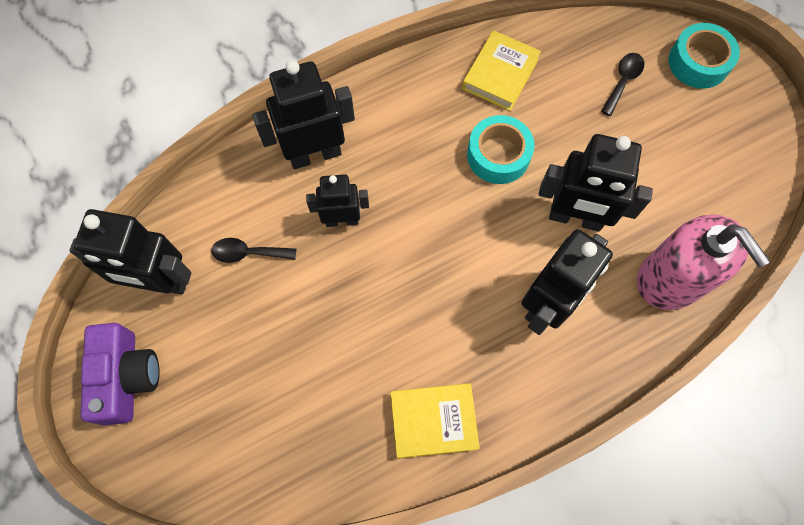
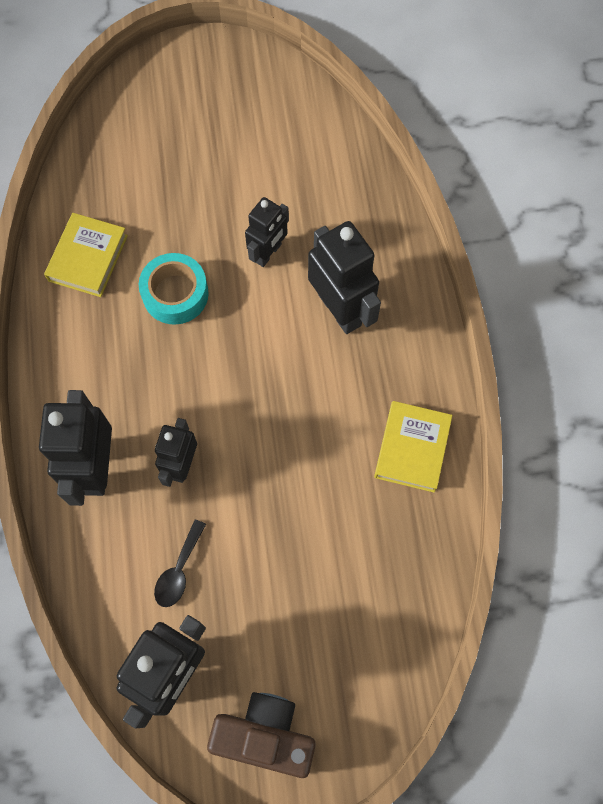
camera: 70 degrees left, 0 degrees up
purple camera [80,323,160,425] -> brown camera [207,692,316,778]
yellow book [462,30,541,111] -> yellow book turned 60 degrees clockwise [44,213,128,297]
black robot [539,134,653,232] -> black robot [245,197,289,267], size x0.62
black spoon [601,53,644,116] -> none
pink soap dispenser [637,214,770,310] -> none
turquoise tape [668,23,740,89] -> none

